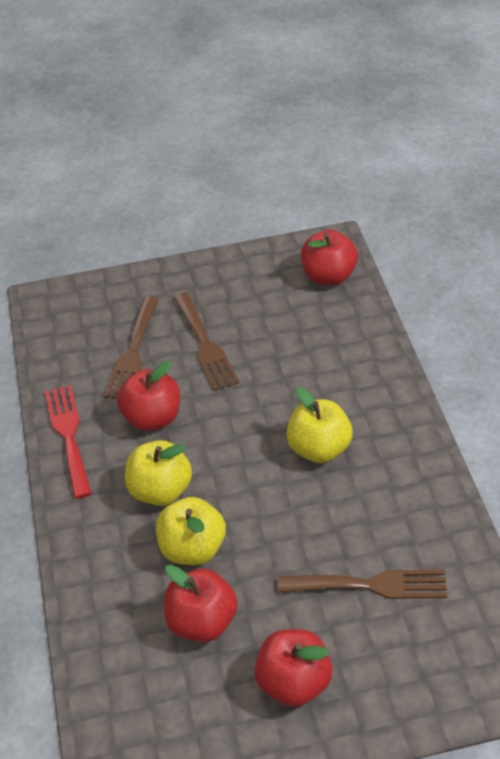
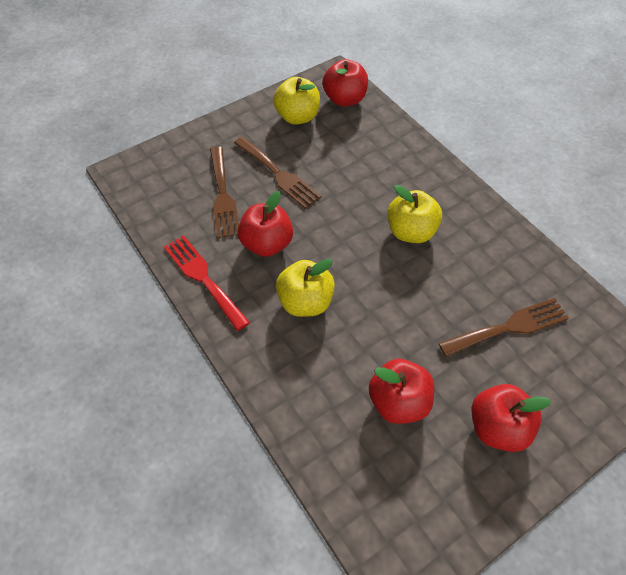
camera: 25 degrees left, 10 degrees up
yellow apple [156,497,226,565] -> yellow apple moved to [273,77,320,125]

